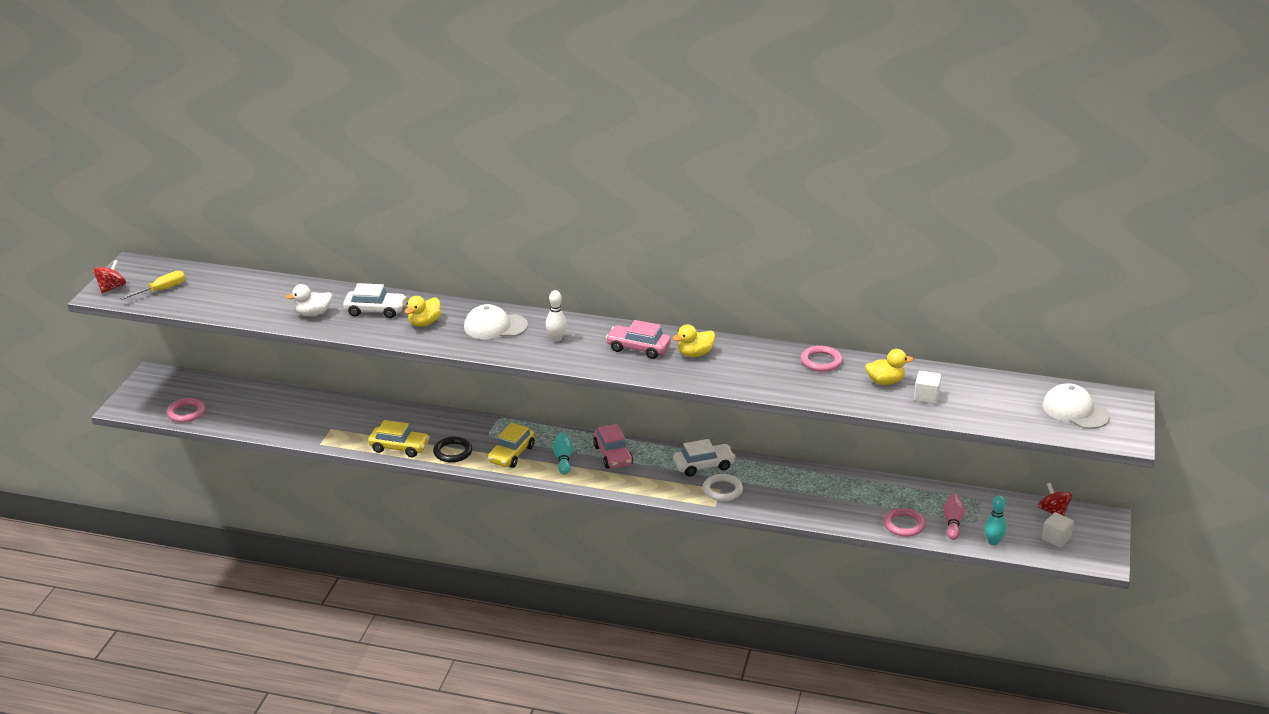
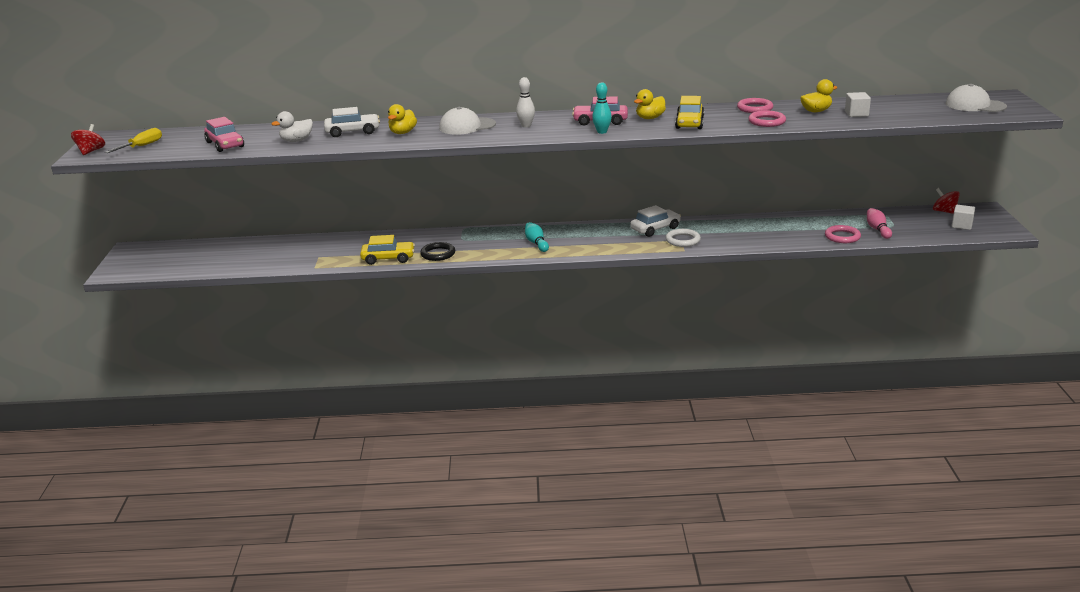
camera: 15 degrees left, 5 degrees down
pink ring [167,398,205,422] -> pink ring moved to [748,110,786,127]
yellow car [488,423,535,468] -> yellow car moved to [675,96,704,129]
pink car [593,424,633,469] -> pink car moved to [204,117,244,152]
turquoise bowling pin [984,495,1006,545] -> turquoise bowling pin moved to [592,82,612,134]

